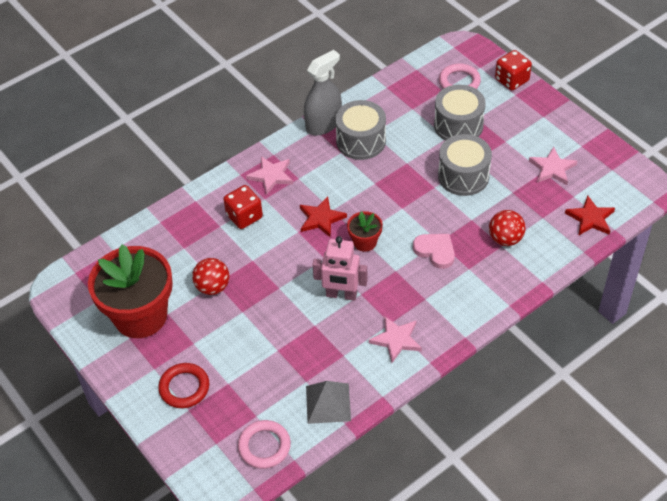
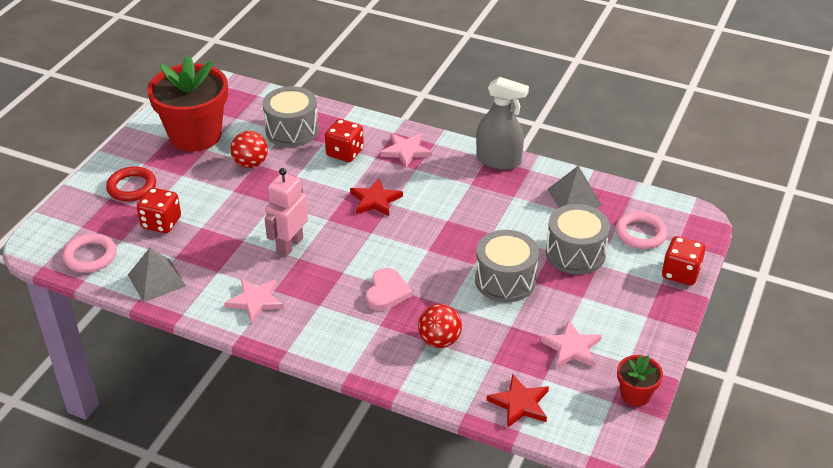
camera: 60 degrees right, 10 degrees down
pink robot [312,236,368,301] -> pink robot turned 45 degrees clockwise [264,168,308,257]
grey drum [335,100,386,160] -> grey drum moved to [262,86,319,147]
red flower pot [347,211,383,252] -> red flower pot moved to [617,355,663,406]
none -> red dice [137,187,181,233]
none -> grey pyramid [547,165,602,208]

